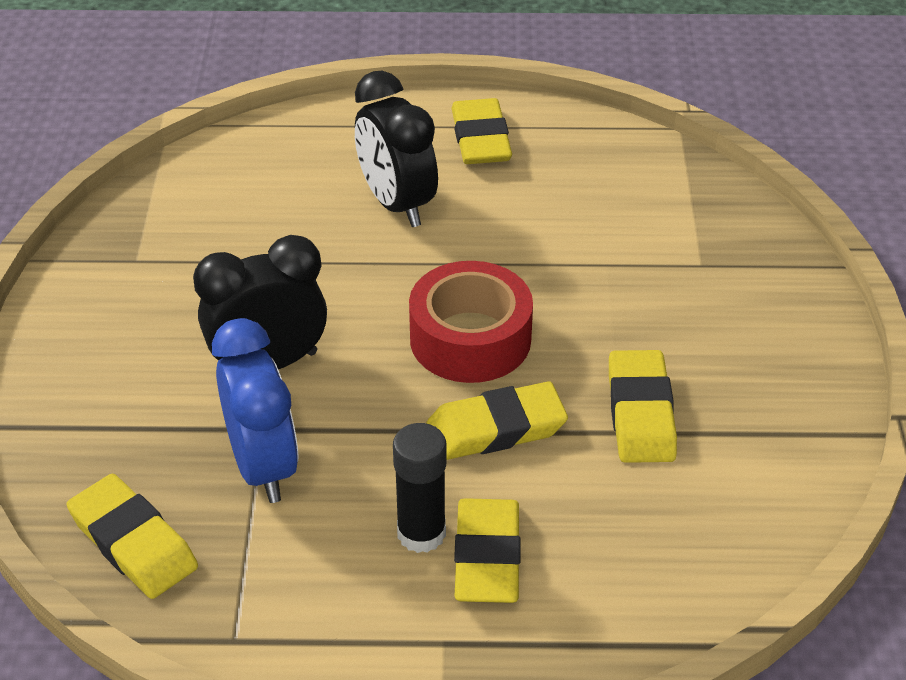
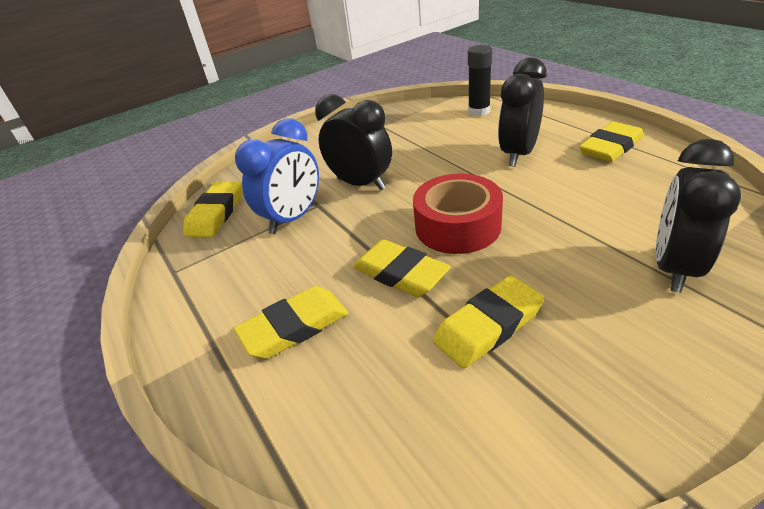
camera: 60 degrees right, 5 degrees down
black glue stick [393,423,446,553] -> black glue stick moved to [468,45,492,116]
none -> black clock [655,139,741,293]

